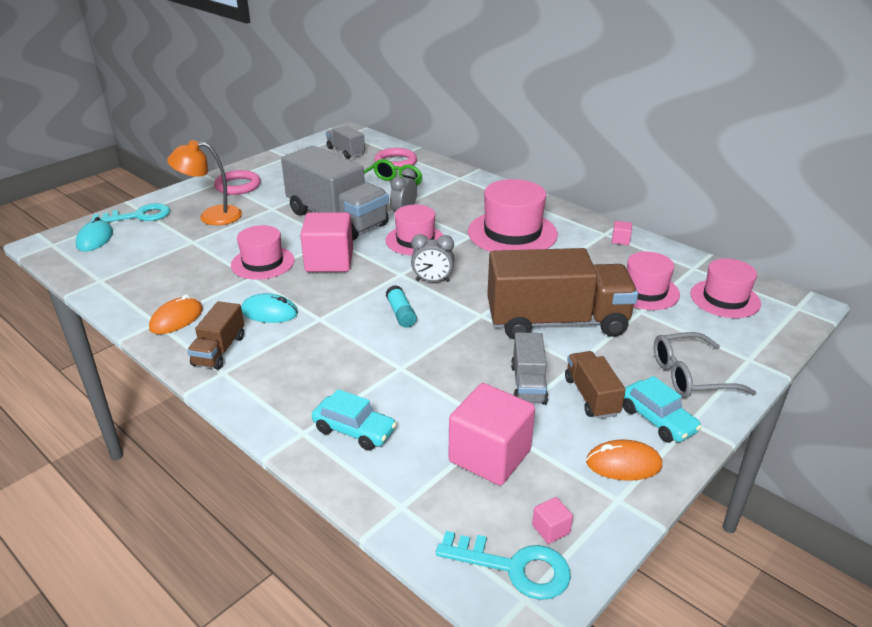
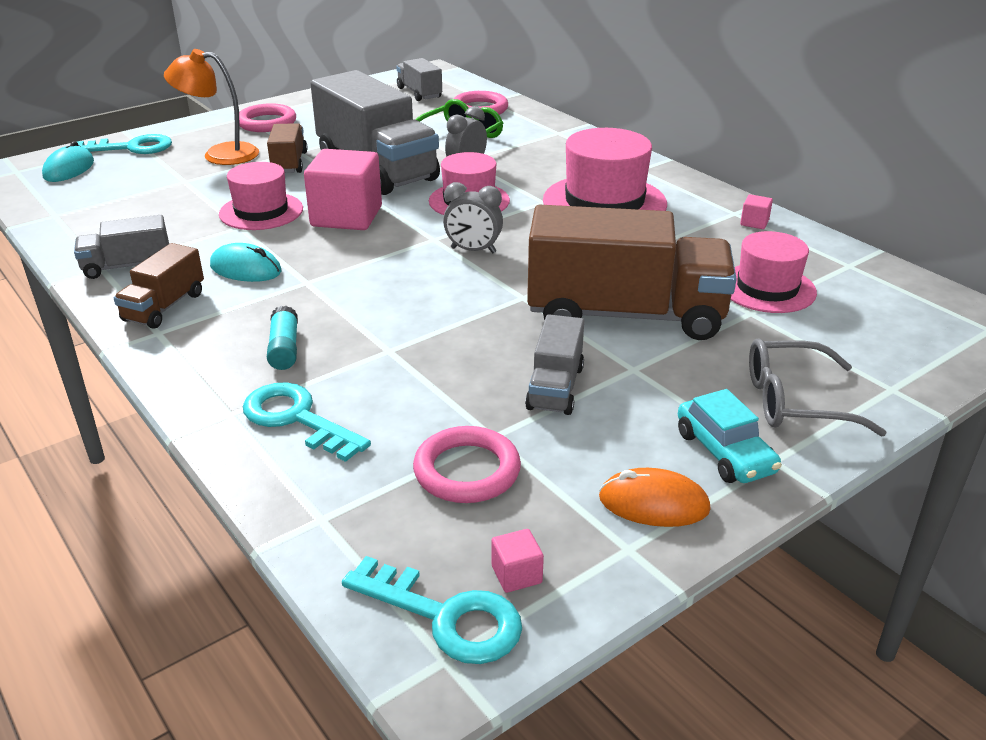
camera: 10 degrees right, 0 degrees up
orange mouse [149,294,203,334] -> grey truck [74,215,169,279]
turquoise car [312,389,397,450] -> turquoise key [243,382,371,462]
turquoise glue stick [386,285,417,328] -> turquoise glue stick moved to [267,306,298,370]
pink cube [448,383,535,485] -> pink ring [413,426,521,503]
brown truck [565,351,626,419] -> brown truck moved to [267,123,307,173]
pink hat [690,258,761,318] -> none

